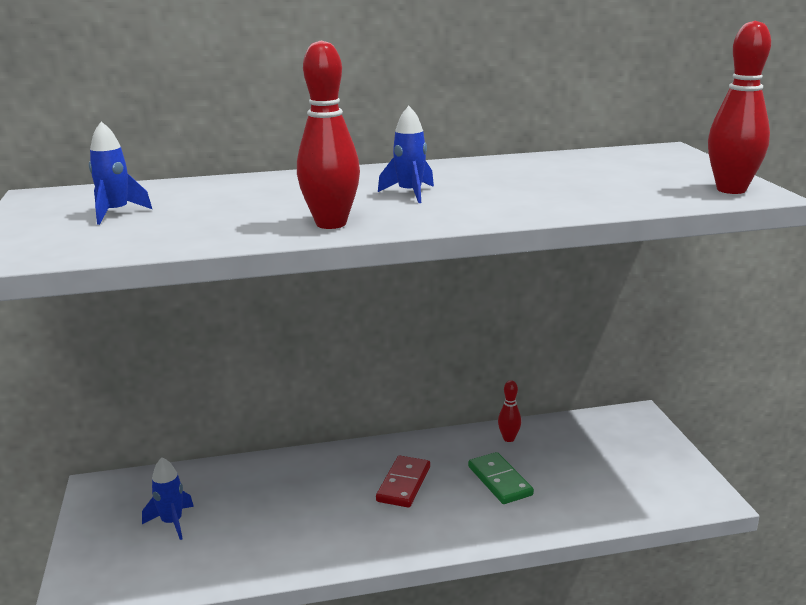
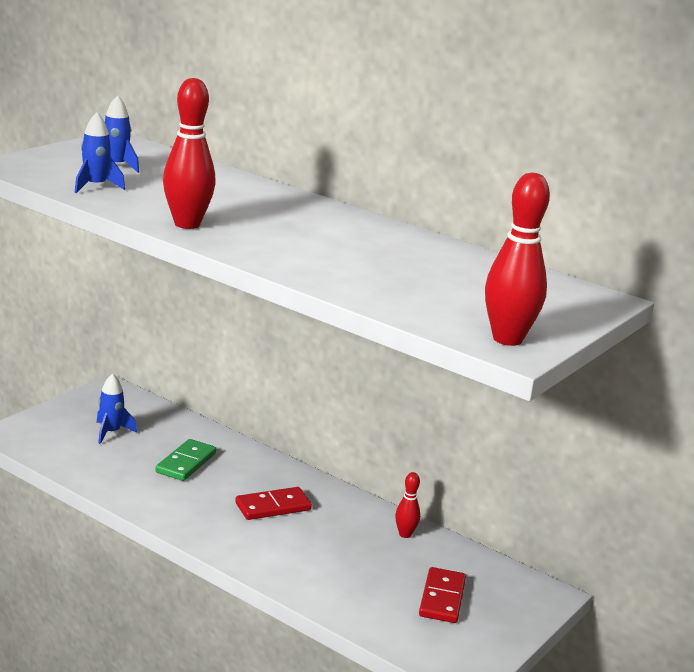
camera: 45 degrees right, 0 degrees up
blue rocket [378,106,434,203] -> blue rocket moved to [75,112,125,193]
green domino [468,452,534,504] -> green domino moved to [156,439,216,481]
none -> red domino [419,567,466,623]

